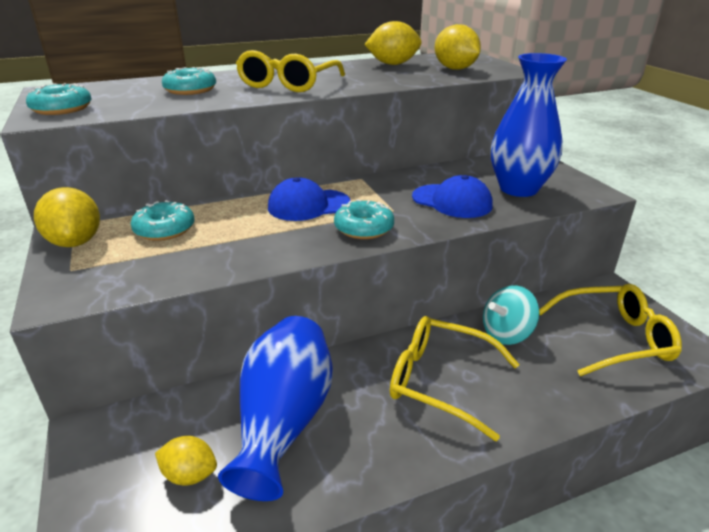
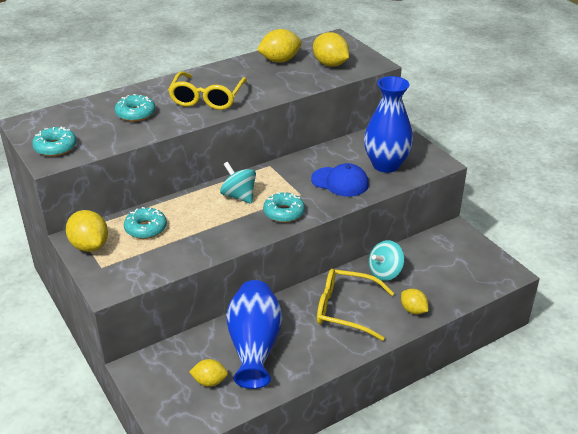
camera: 10 degrees left, 5 degrees up
blue cap [268,177,350,221] -> turquoise spinning top [220,162,256,204]
yellow glasses [539,284,682,376] -> none
none -> yellow lemon [401,289,428,314]

